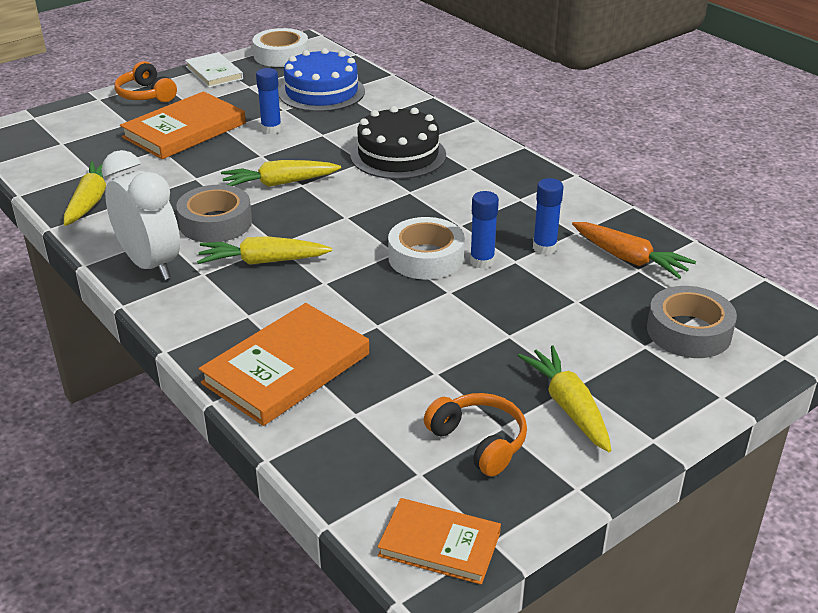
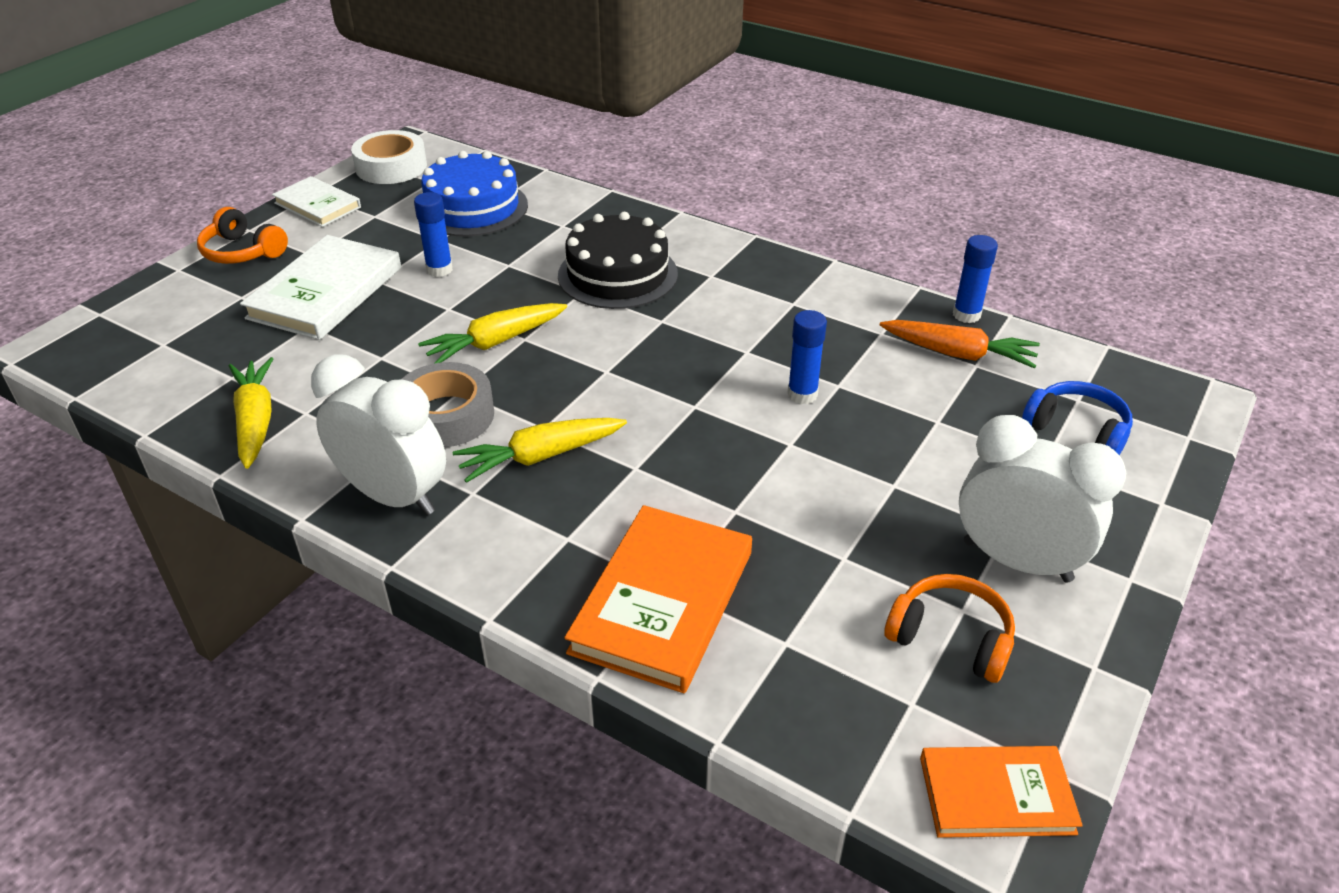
camera: 20 degrees left, 5 degrees up
orange book [120,91,246,159] -> white book [240,235,401,340]
white tape [388,217,465,280] -> none
yellow carrot [518,345,612,452] -> white clock [959,415,1126,583]
blue glue stick [533,178,563,255] -> blue glue stick moved to [953,235,998,323]
grey tape [647,286,737,358] -> blue headphones [1022,381,1133,455]

